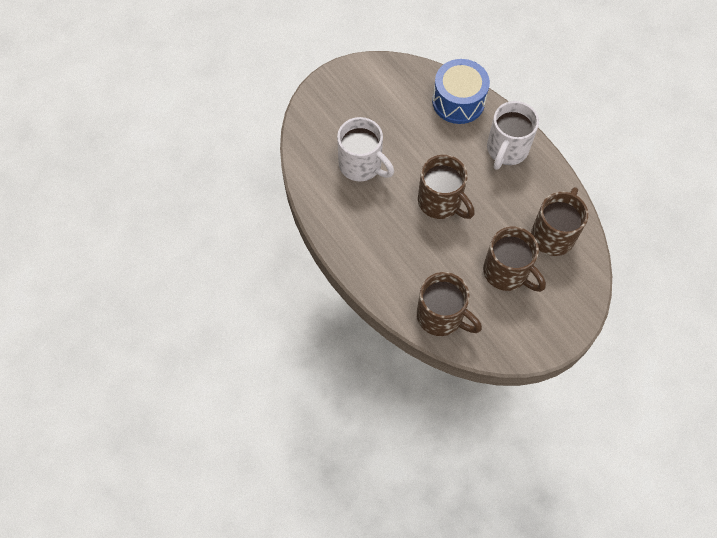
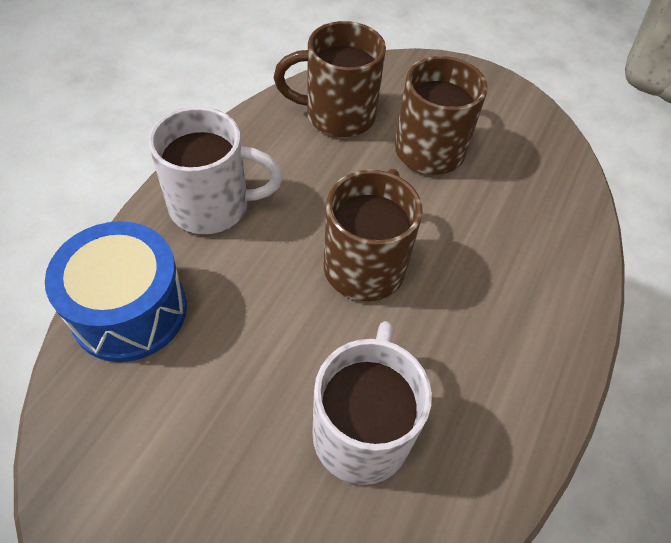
camera: 120 degrees left, 10 degrees down
brown mug [417,272,482,336] -> none

